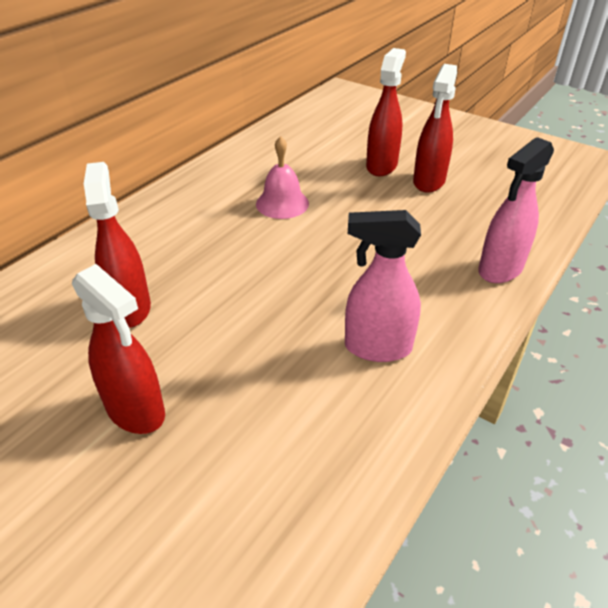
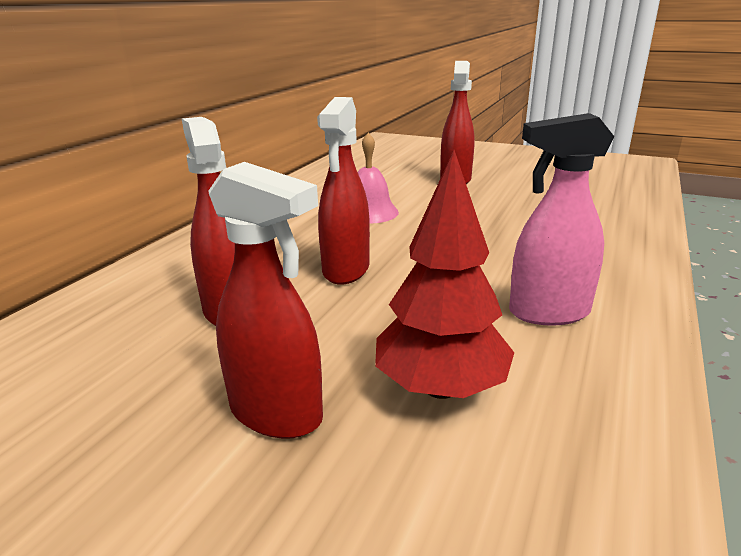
camera: 10 degrees left, 15 degrees down
red spray bottle [413,64,457,193] -> red spray bottle moved to [317,97,370,285]
pink spray bottle [478,137,554,283] -> none
none -> red tree [375,150,514,399]

